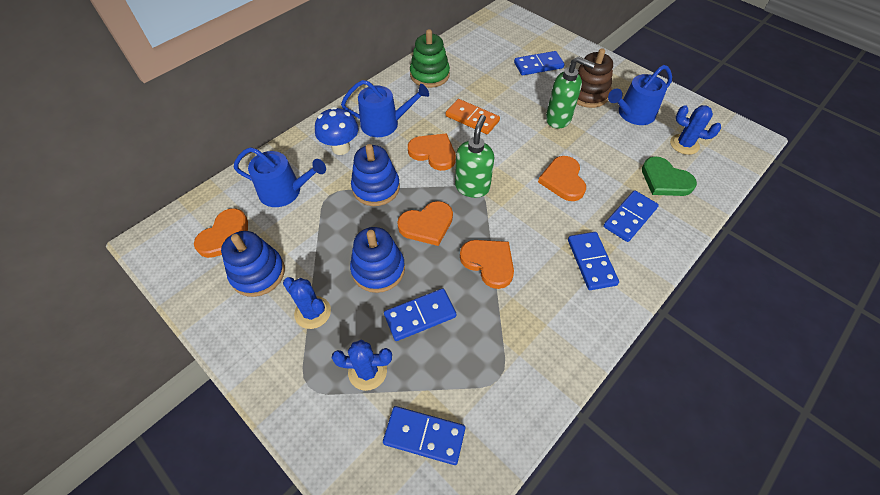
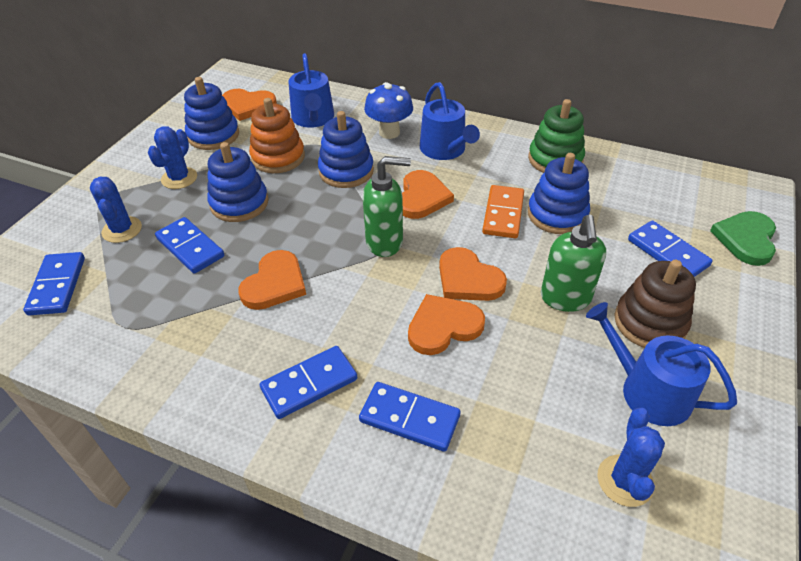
camera: 70 degrees right, 10 degrees down
orange heart [397,201,453,246] -> orange heart moved to [439,247,507,301]
green heart [642,156,697,196] -> green heart moved to [710,211,776,266]
none -> orange stacking toy [249,98,305,173]
none -> blue stacking toy [528,153,590,234]

